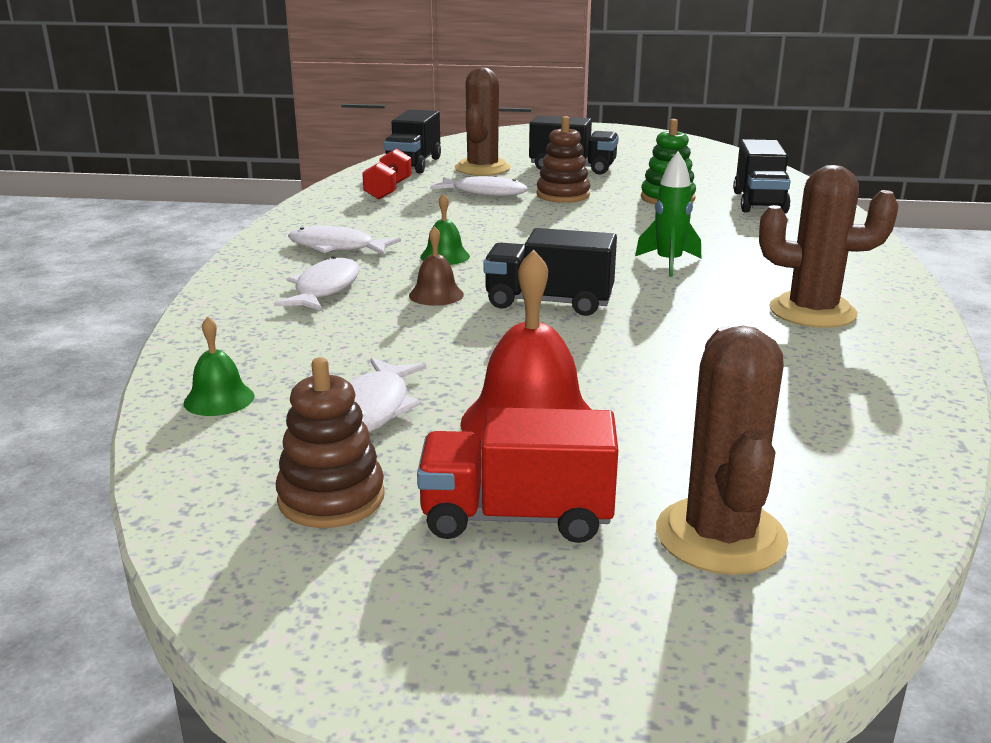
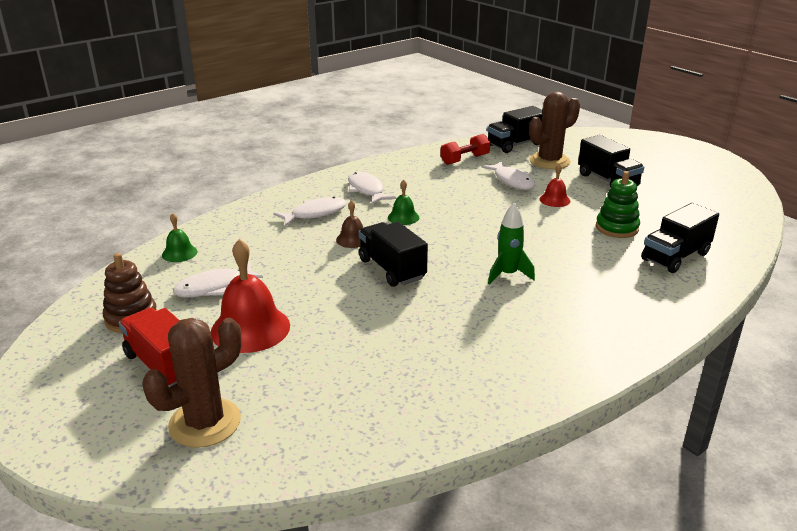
camera: 45 degrees right, 5 degrees up
brown stacking toy [537,116,591,203] -> red bell [540,163,570,207]
brown cactus [759,165,899,328] -> none

